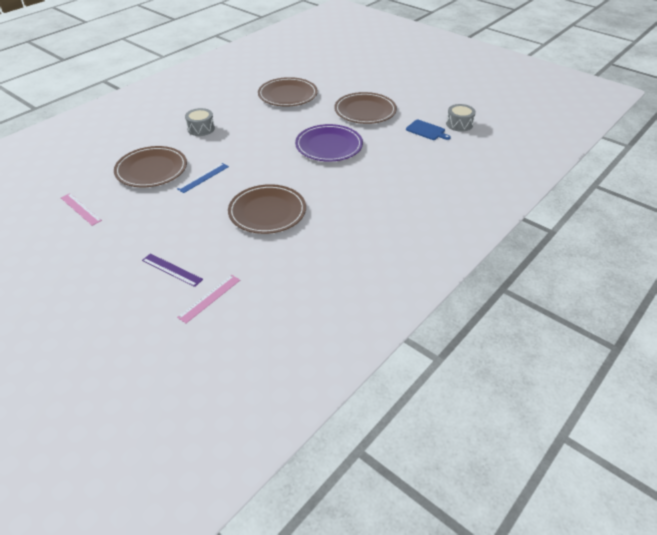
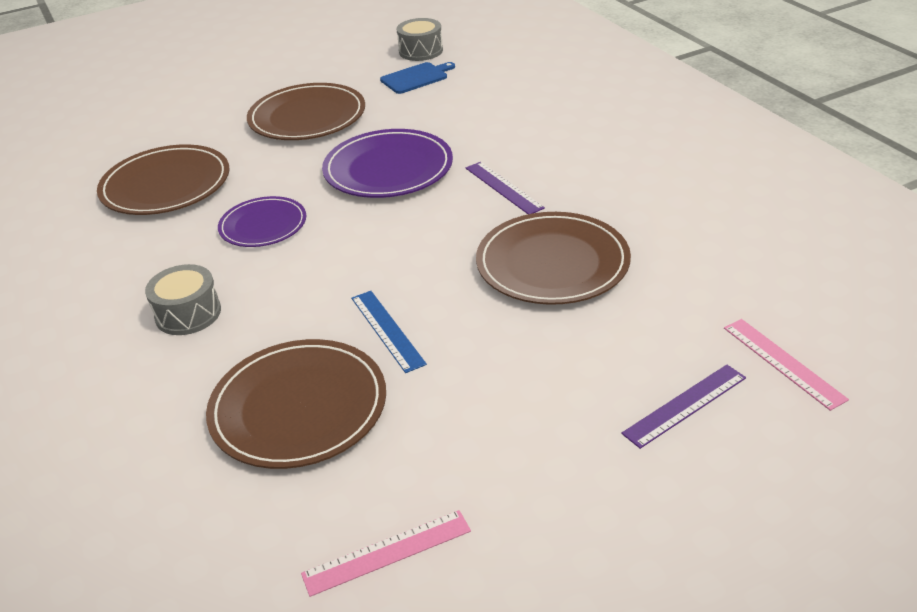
camera: 65 degrees left, 5 degrees down
none -> purple plate [218,196,306,247]
none -> purple ruler [466,162,545,214]

